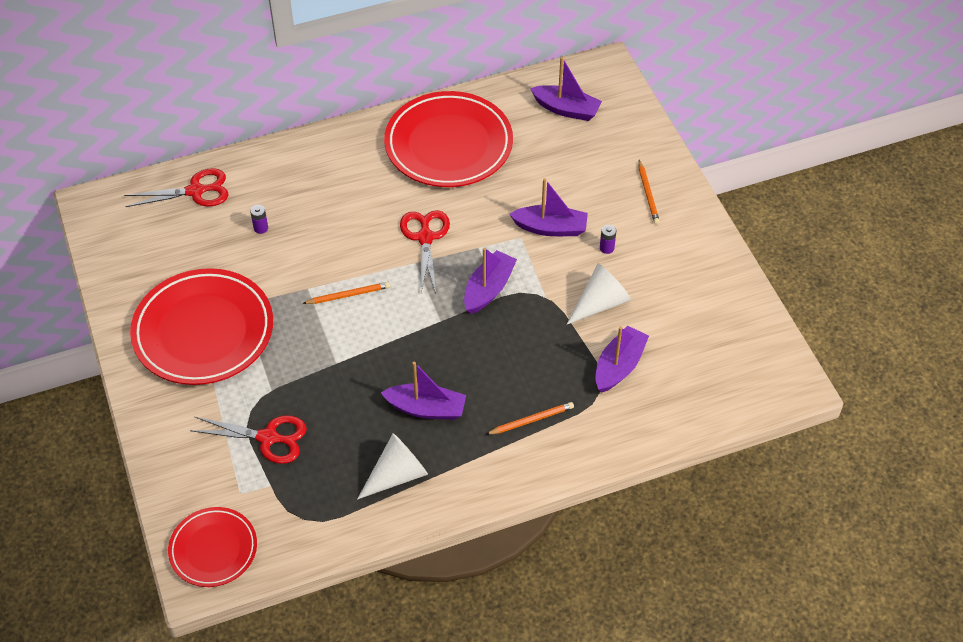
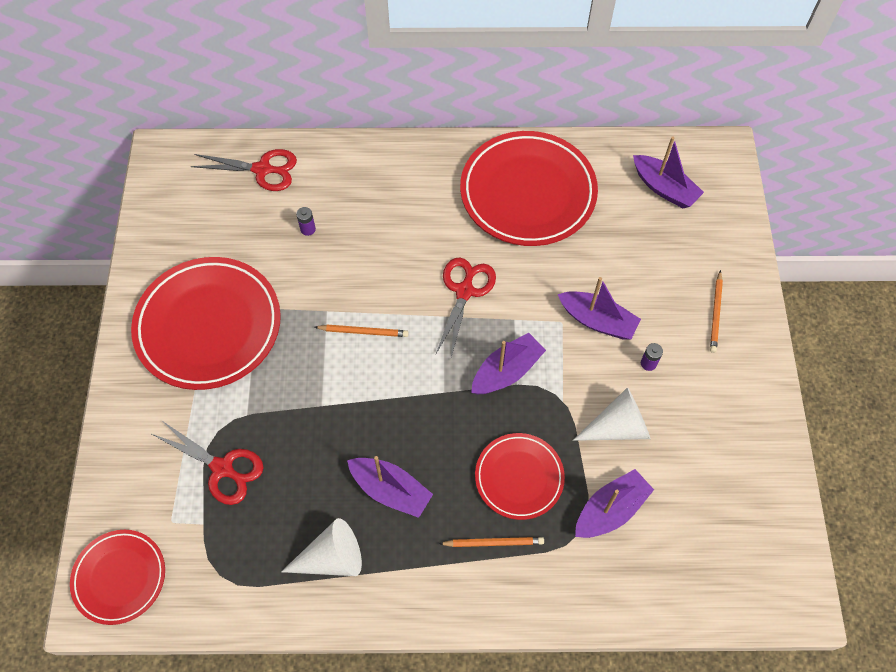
camera: 20 degrees right, 10 degrees up
none -> red plate [475,433,565,520]

